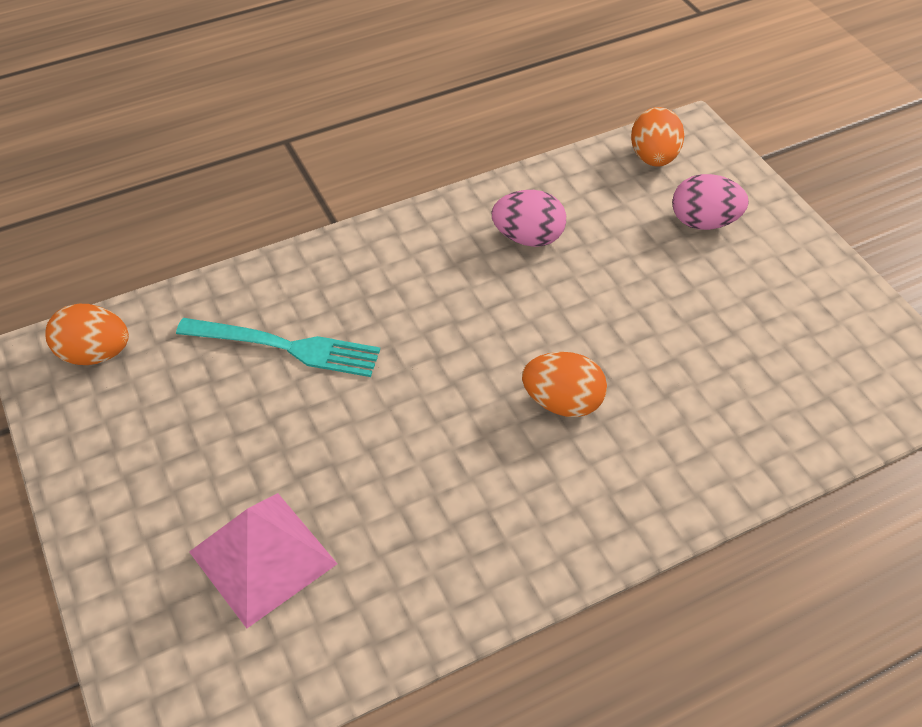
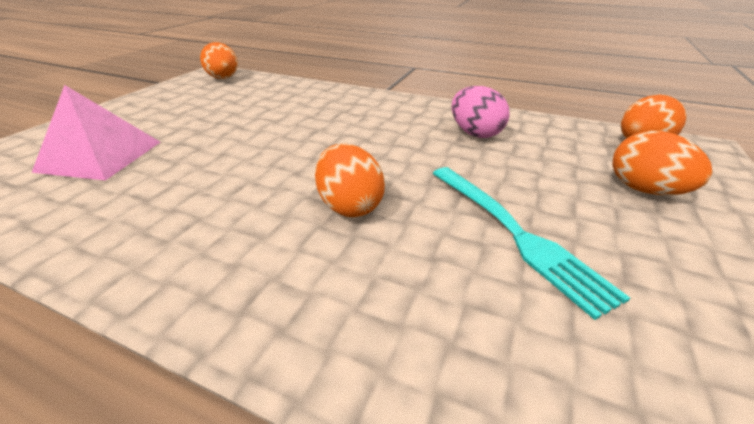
camera: 50 degrees right, 15 degrees down
turquoise fork [176,318,380,377] -> turquoise fork moved to [432,167,630,320]
pink egg [672,174,749,230] -> orange egg [612,131,712,195]

